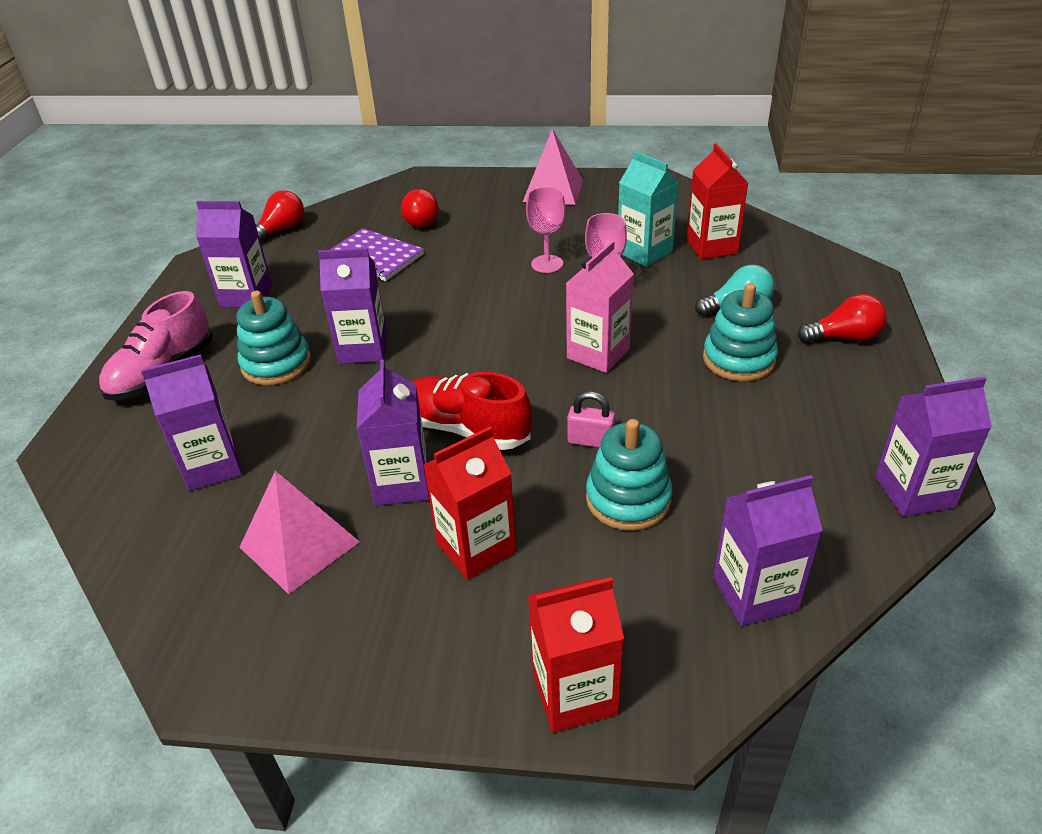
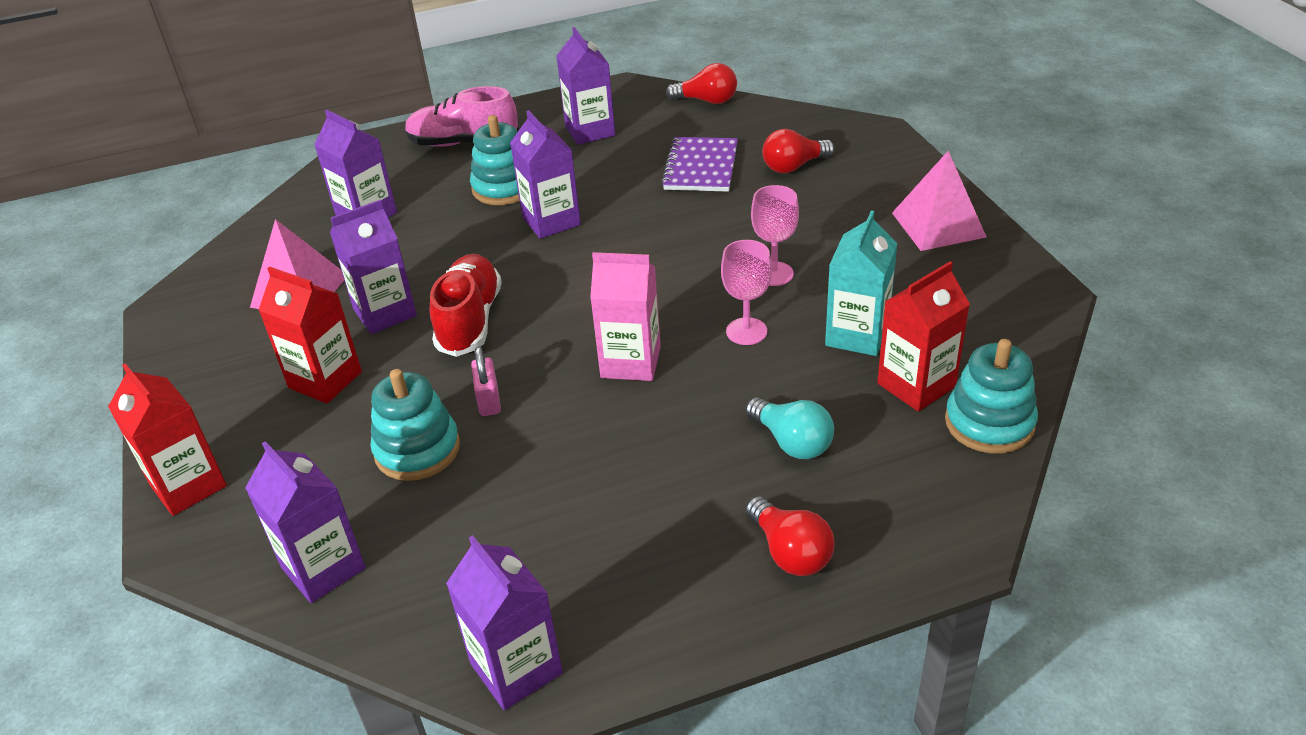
camera: 65 degrees right, 0 degrees up
turquoise stacking toy [703,283,778,381] -> turquoise stacking toy moved to [945,339,1038,454]

